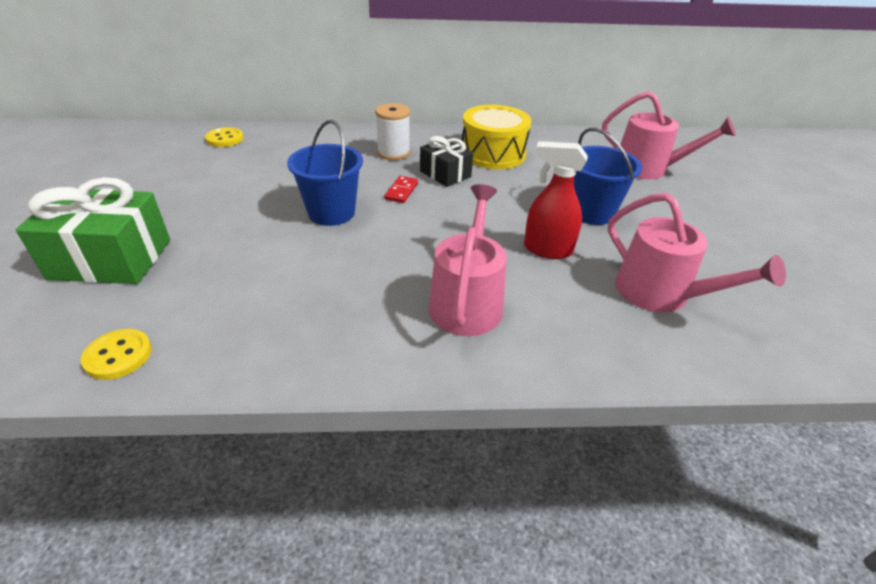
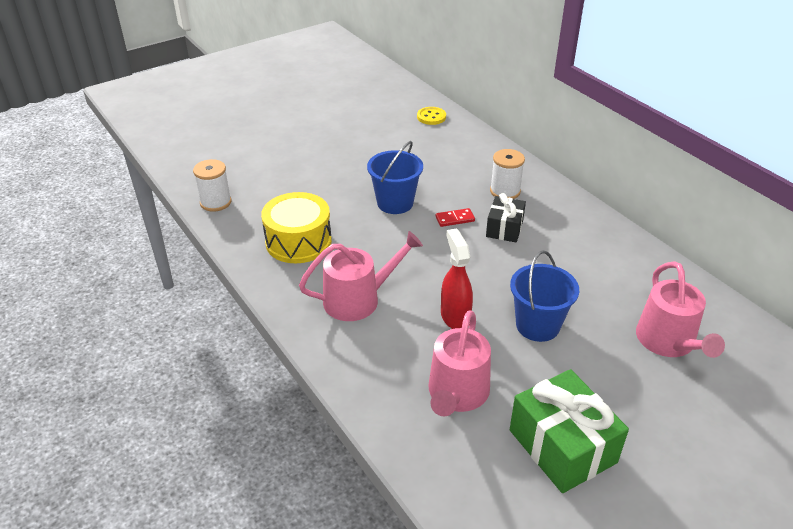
camera: 60 degrees right, 0 degrees up
green gift [16,177,170,284] -> green gift moved to [510,369,629,493]
yellow button [81,329,152,380] -> white spool [193,159,231,212]
yellow drum [462,105,531,169] -> yellow drum moved to [261,192,332,263]

